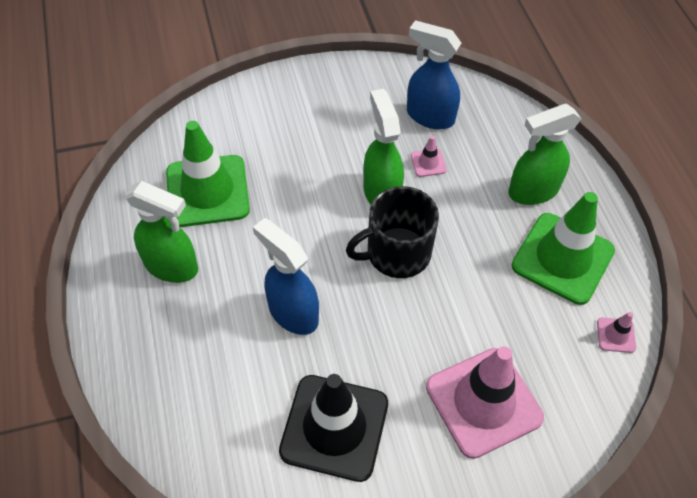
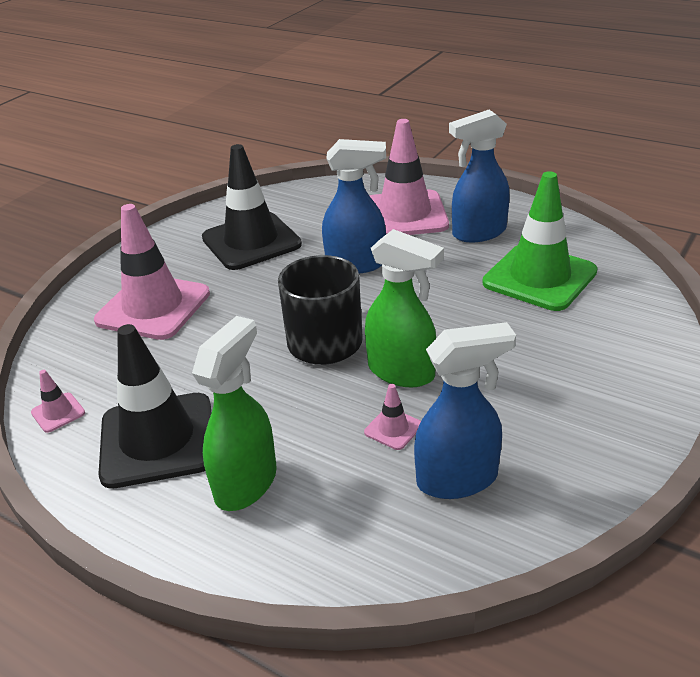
camera: 140 degrees right, 20 degrees down
green spray bottle [125,181,198,283] -> blue spray bottle [449,110,510,243]
green traffic cone [511,192,615,305] -> black traffic cone [98,324,211,489]
none -> pink traffic cone [369,119,449,235]

